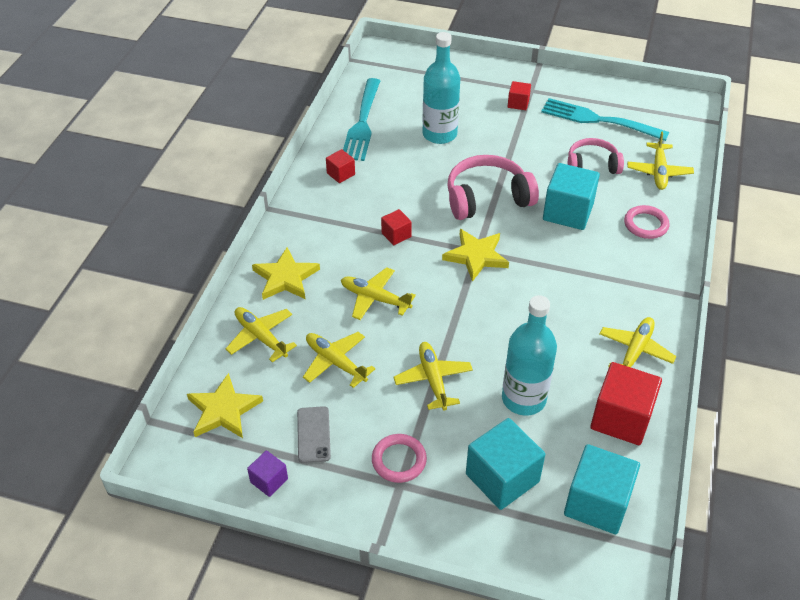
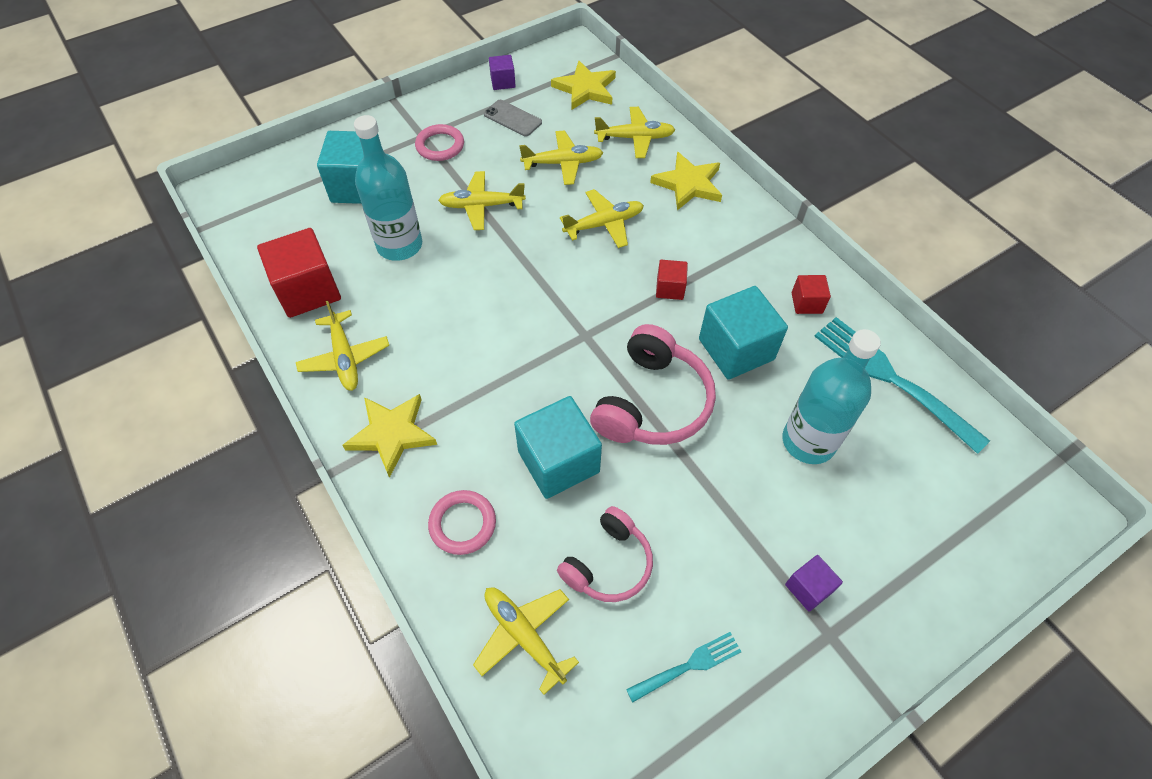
camera: 130 degrees right, 10 degrees up
yellow plane [394,342,473,411] -> yellow plane turned 150 degrees clockwise [438,171,526,230]
yellow star [442,229,509,282] -> yellow star moved to [342,394,437,478]
red cube [508,81,531,110] -> purple cube [785,555,843,612]
turquoise fork [541,98,669,141] -> turquoise fork [626,632,742,703], size x0.52
turquoise cube [564,444,640,534] -> turquoise cube moved to [699,286,788,380]

